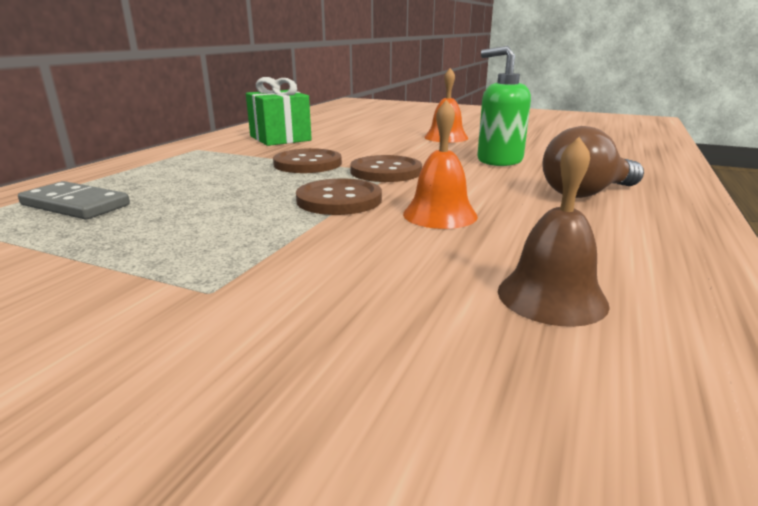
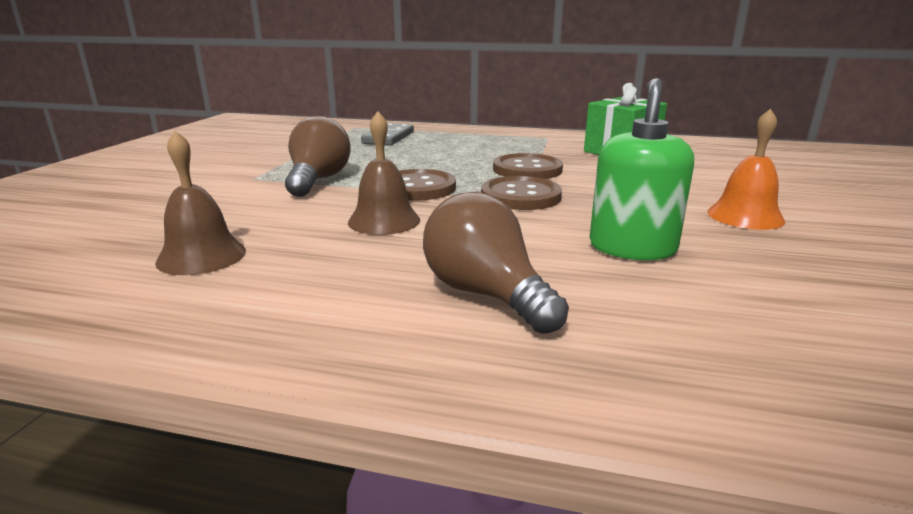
camera: 80 degrees right, 0 degrees up
orange bell [403,100,478,229] -> brown bell [348,111,420,235]
none -> brown light bulb [285,116,351,197]

